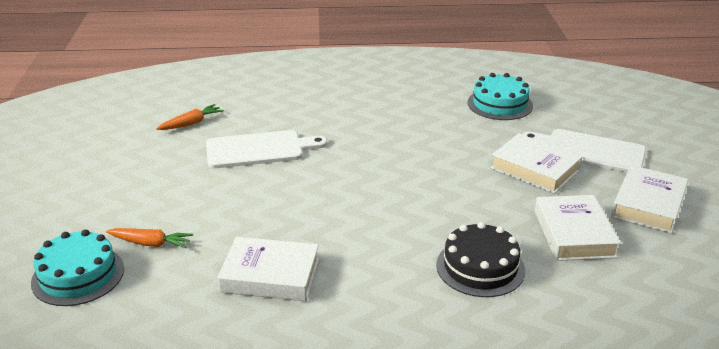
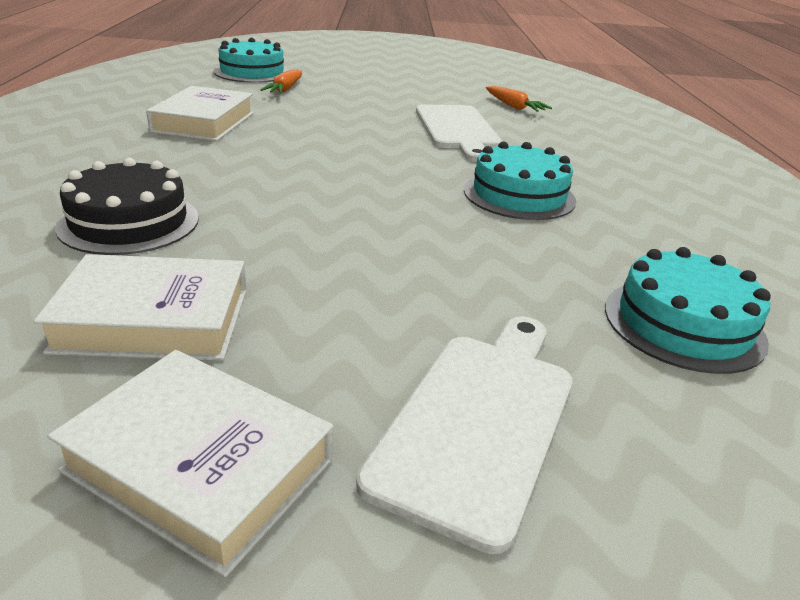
camera: 90 degrees right, 0 degrees up
white book [490,134,582,194] -> none
none -> turquoise cake [464,141,576,220]

